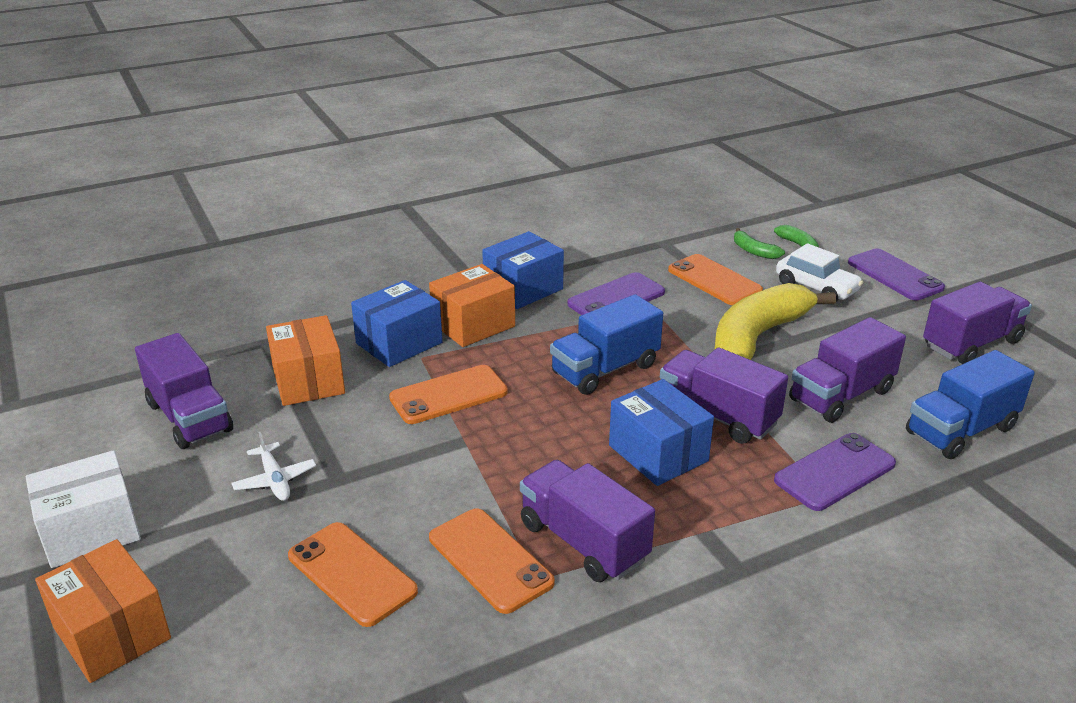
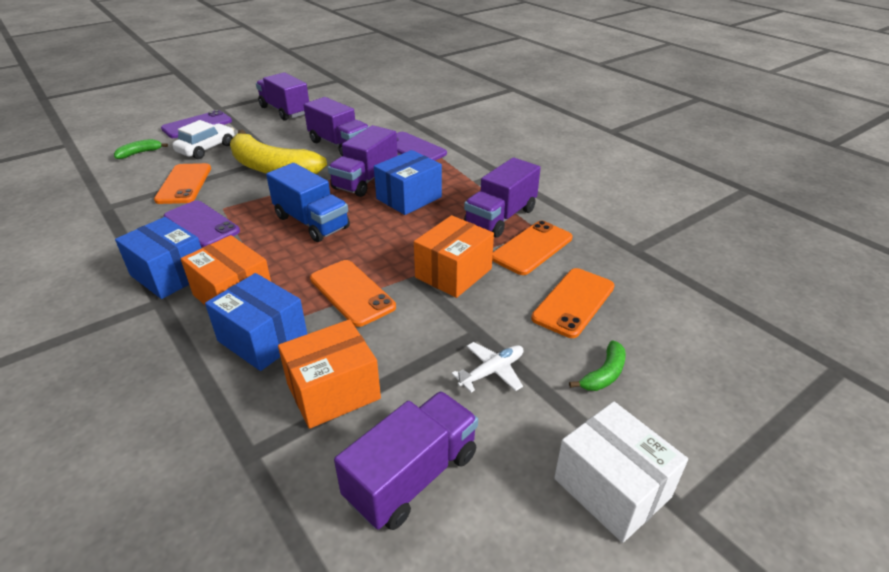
camera: 100 degrees left, 5 degrees up
orange box [35,539,171,683] -> orange box moved to [414,215,494,298]
orange phone [668,254,763,305] -> orange phone turned 45 degrees counterclockwise [154,163,211,204]
green banana [734,228,785,259] -> green banana moved to [569,340,626,391]
blue truck [906,350,1035,459] -> none

